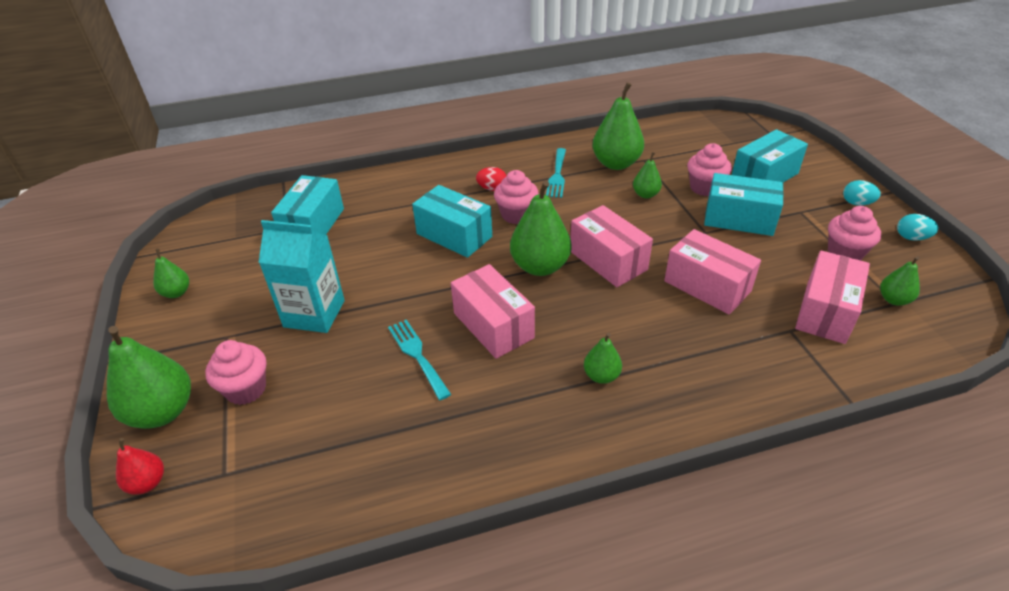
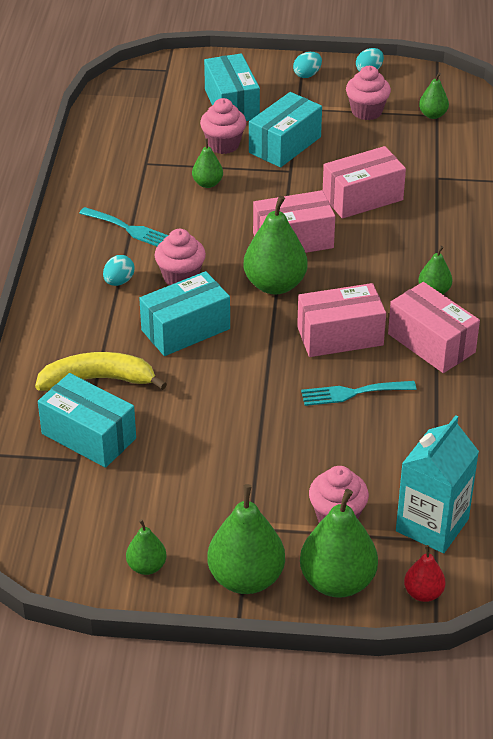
camera: 70 degrees left, 0 degrees up
turquoise carton [258,220,345,333] -> turquoise carton moved to [396,415,479,553]
red egg [476,167,507,191] -> turquoise egg [103,255,134,286]
green pear [592,82,644,170] -> green pear moved to [207,484,285,594]
pink box [795,250,870,344] -> pink box moved to [388,282,480,373]
none -> yellow banana [35,352,167,391]

